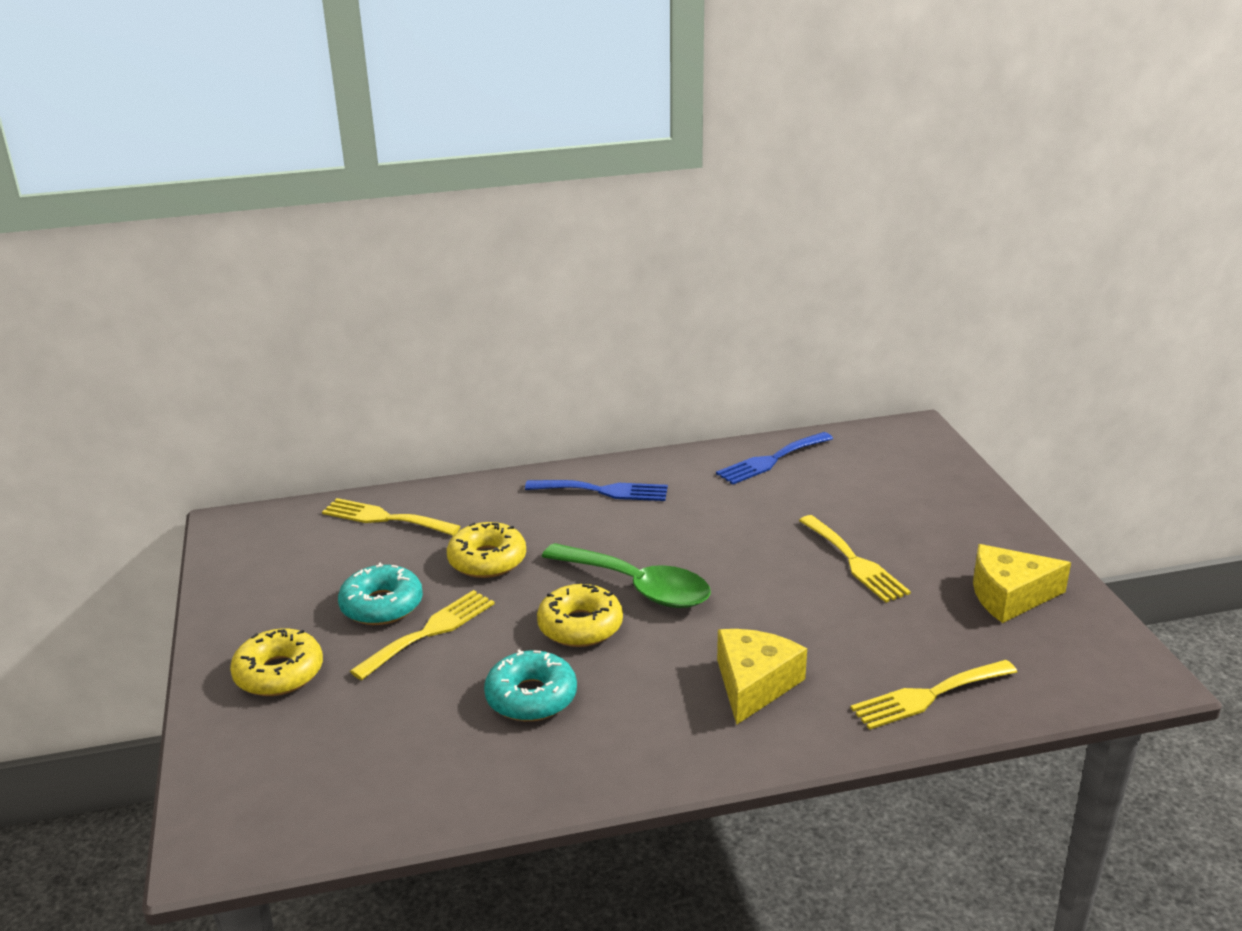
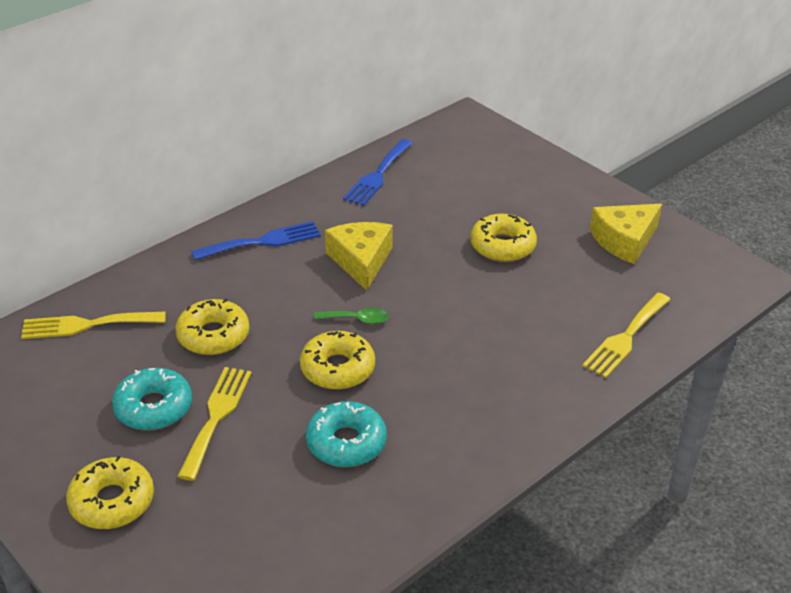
camera: 30 degrees left, 10 degrees up
green spoon [542,543,711,608] -> green spoon [314,308,389,324], size x0.45
yellow cheese [717,629,807,725] -> yellow cheese moved to [325,222,393,291]
yellow fork [799,515,911,603] -> yellow donut [470,214,537,262]

